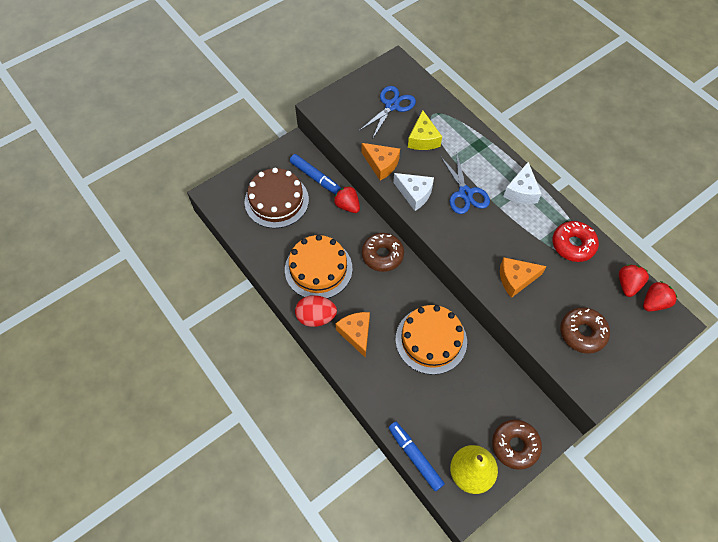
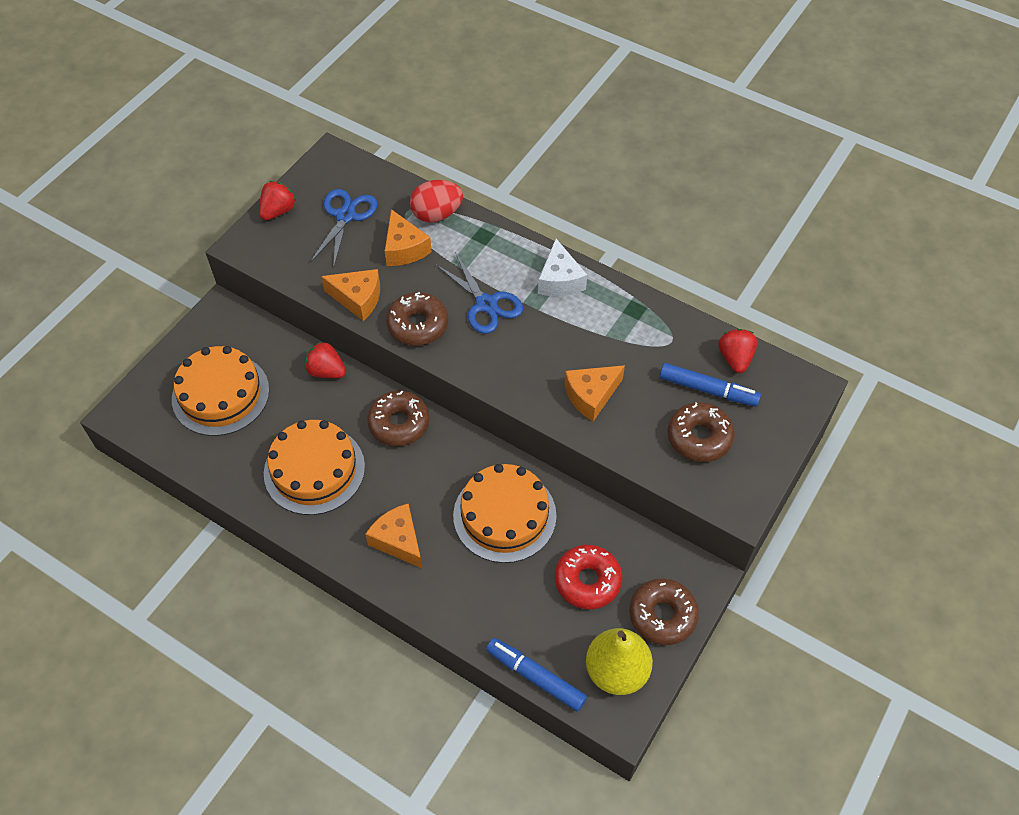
camera: 20 degrees left, 5 degrees down
brown cake [245,168,309,228] -> orange cake [172,346,269,436]
blue marker [290,154,341,195] -> blue marker moved to [659,363,761,406]
red egg [295,295,337,327] -> red egg moved to [410,180,463,223]
white cheese [393,173,434,211] -> brown donut [386,292,448,346]
yellow cheese [408,110,442,150] -> orange cheese [385,209,432,266]
red donut [553,221,599,262] -> red donut moved to [555,545,622,609]
red strawberry [643,281,678,311] -> red strawberry moved to [259,181,296,220]

